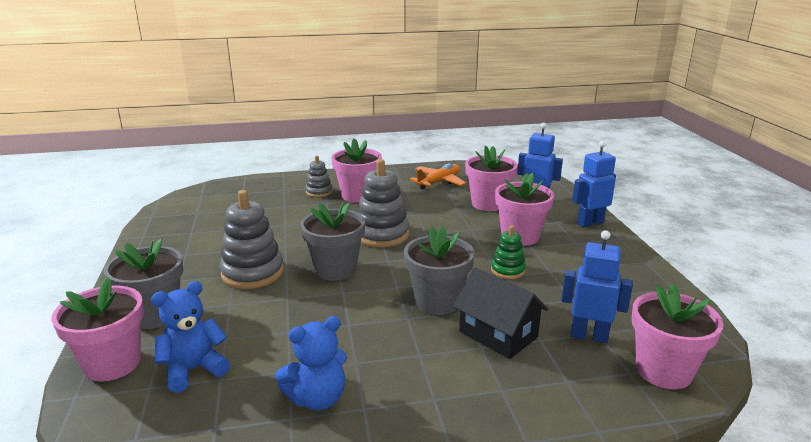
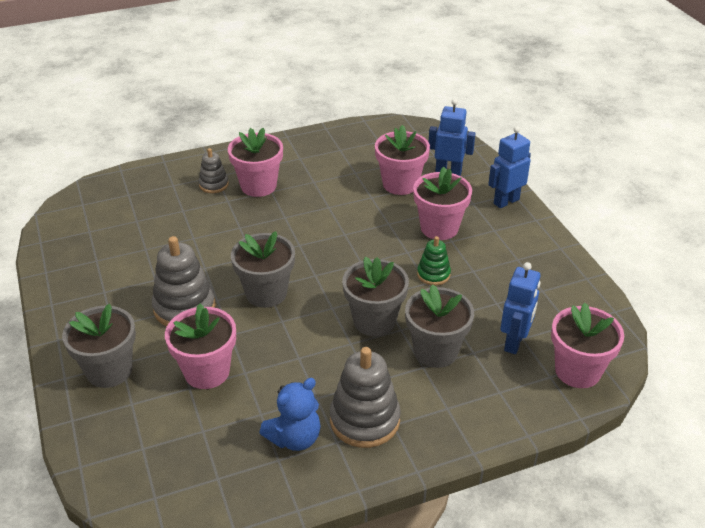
camera: 10 degrees left, 15 degrees up
pink flower pot [51,277,144,381] -> pink flower pot moved to [165,303,236,389]
blue teddy bear [151,281,230,393] -> none
grey stacking toy [357,159,409,247] -> grey stacking toy moved to [330,347,401,448]
orange plane [410,164,466,189] -> none
black house [453,267,548,359] -> grey flower pot [405,284,474,368]
blue robot [561,230,633,343] -> blue robot turned 105 degrees clockwise [500,262,541,354]

